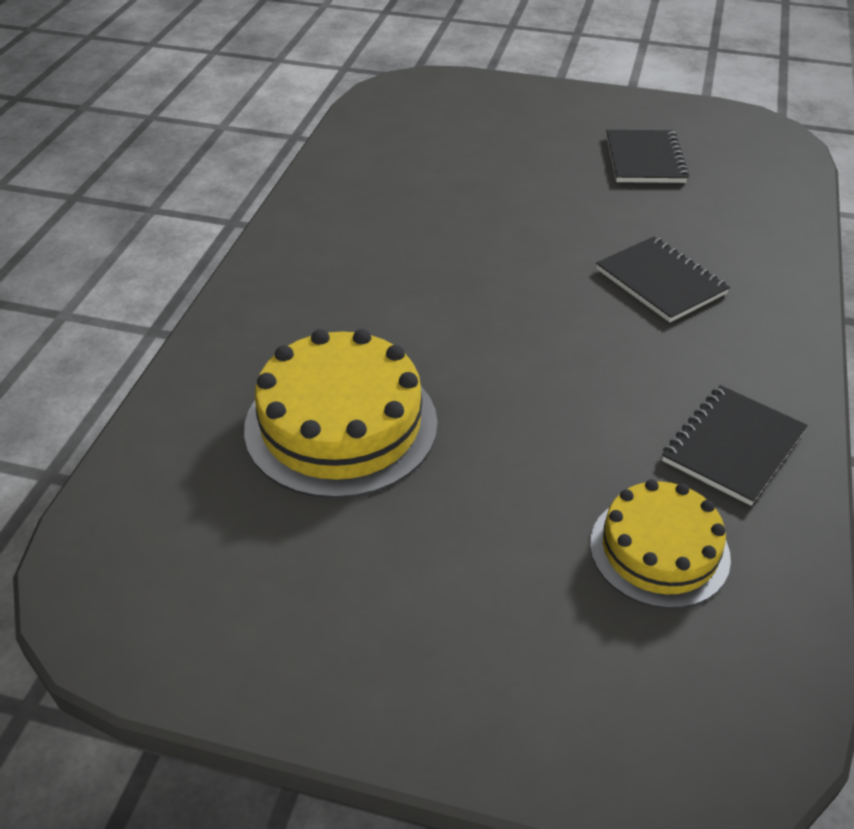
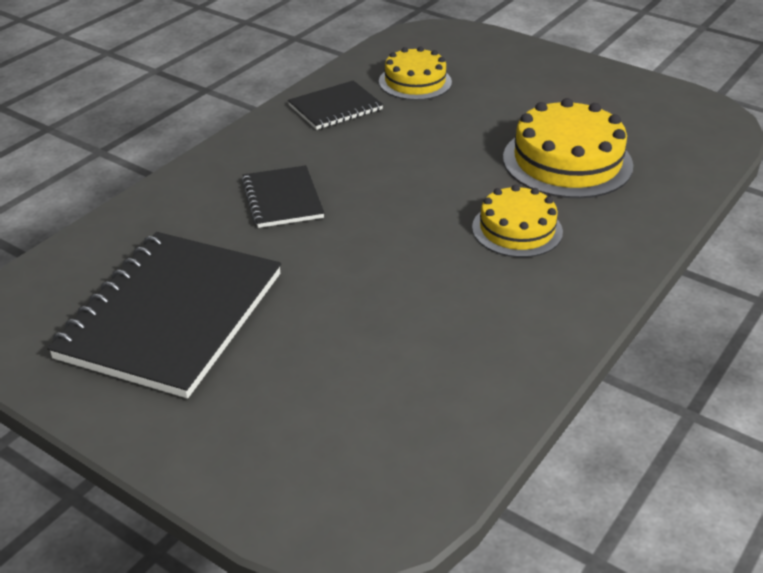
camera: 160 degrees left, 5 degrees down
black notebook [606,130,689,183] -> black notebook [47,232,281,398], size x1.95
none -> yellow cake [472,185,563,257]

